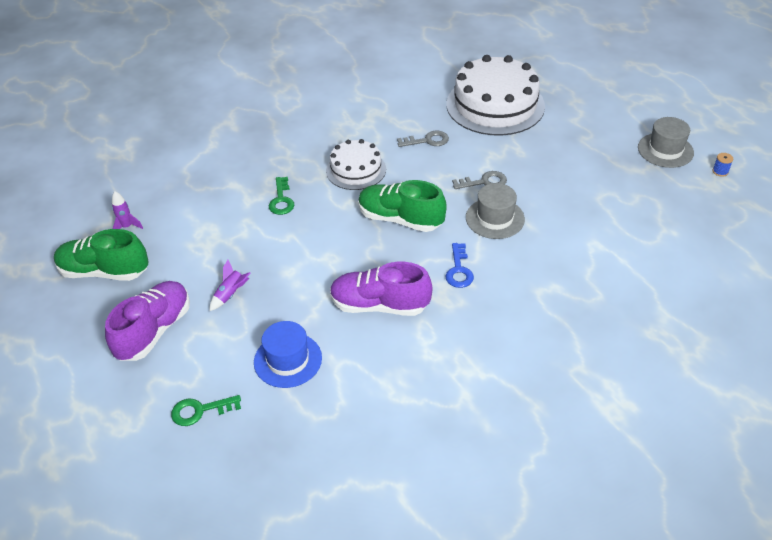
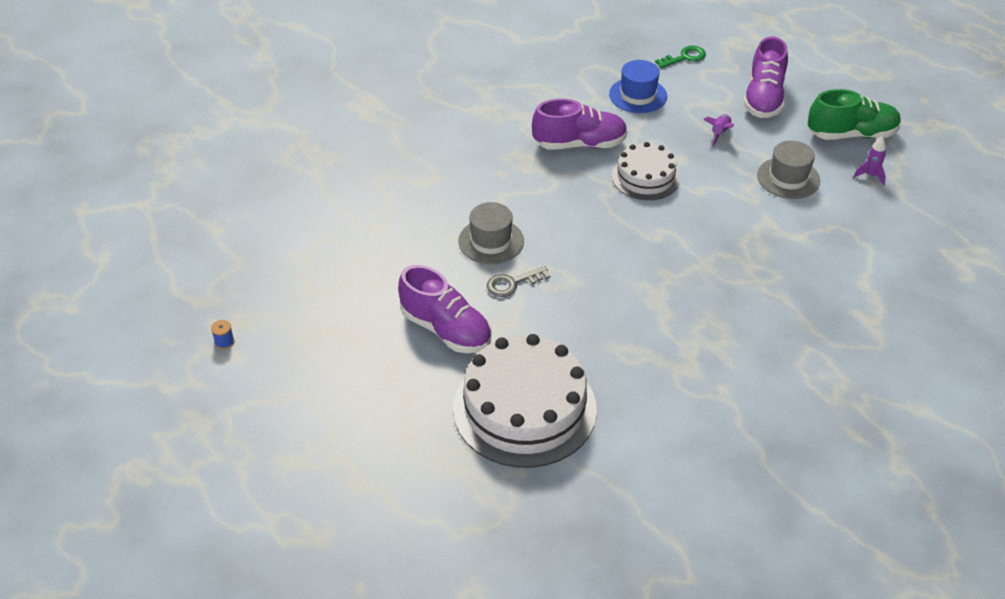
camera: 165 degrees right, 0 degrees up
green key [269,177,294,215] -> none
white cake [326,139,386,190] -> white cake moved to [612,142,680,200]
green shoe [358,180,447,232] -> none
grey key [397,131,449,147] -> none
blue key [446,243,474,288] -> none
grey hat [638,117,694,168] -> grey hat moved to [757,141,820,199]
none -> purple shoe [398,265,491,353]

